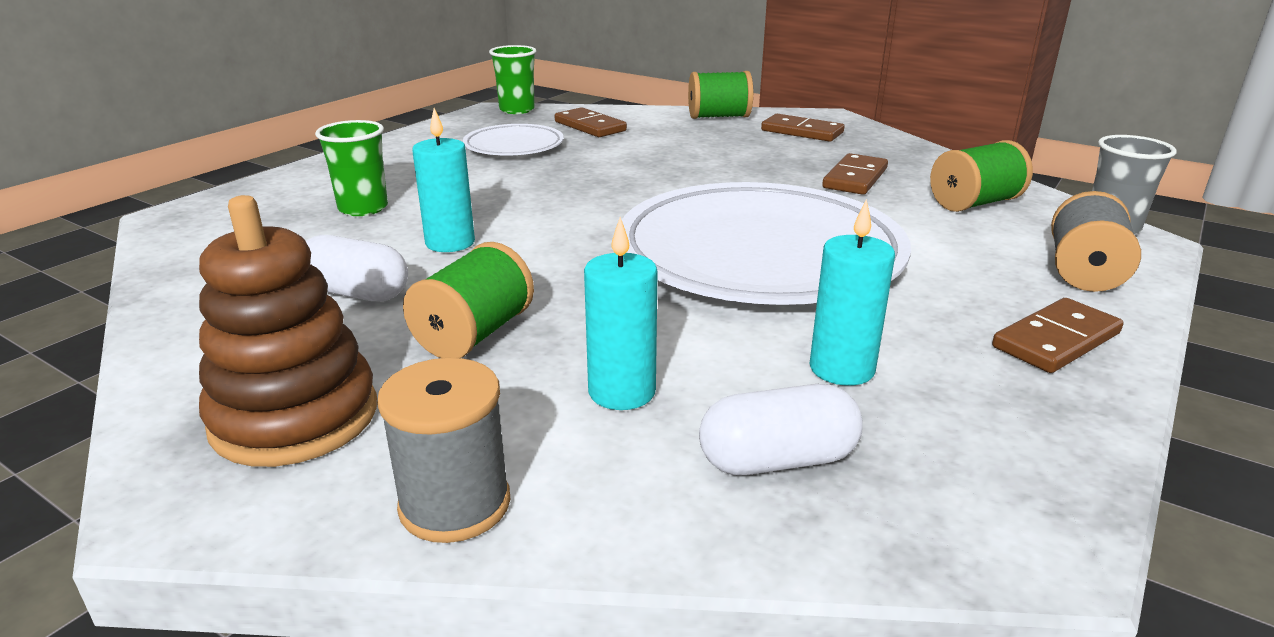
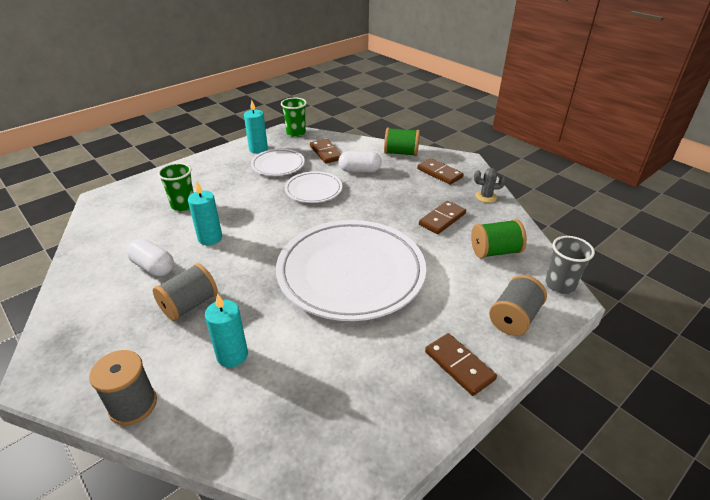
camera: 15 degrees right, 10 degrees up
brown stacking toy [199,195,377,467] -> none
green spool [403,242,534,358] -> grey spool [153,263,218,321]
white capsule [699,384,863,476] -> white capsule moved to [338,151,382,172]
turquoise candle [810,199,895,386] -> turquoise candle moved to [244,100,268,154]
brown domino [992,298,1123,373] -> brown domino turned 75 degrees clockwise [425,333,497,396]
none -> white plate [285,171,342,203]
none -> grey cactus [474,168,506,203]

